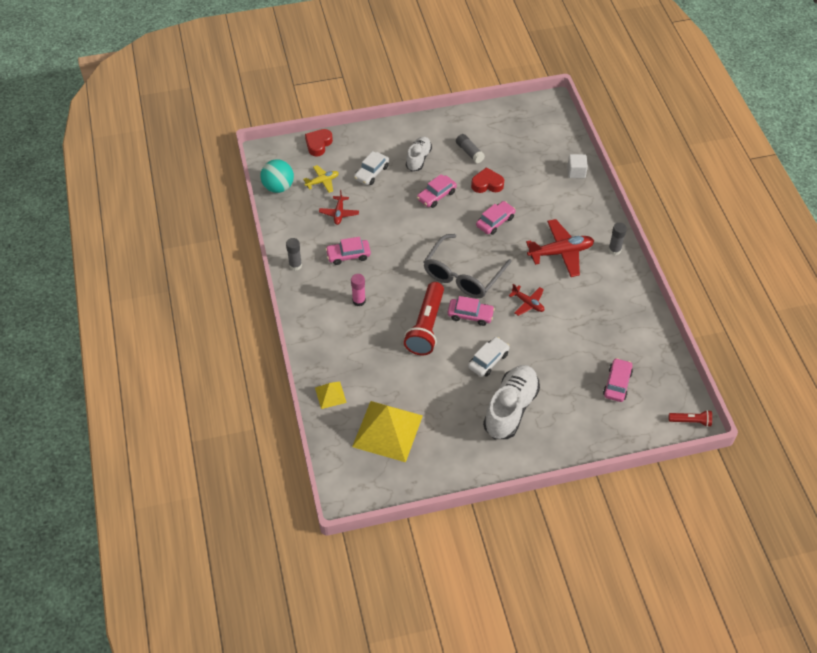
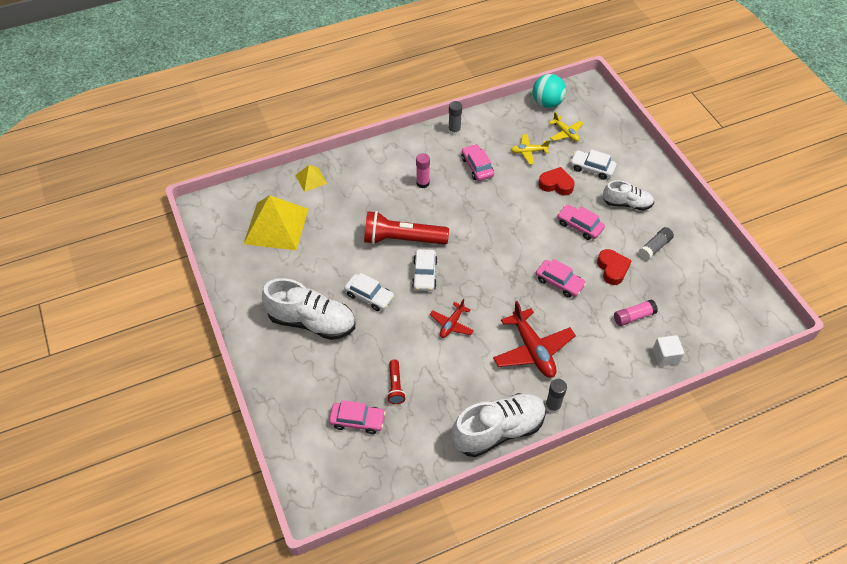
camera: 80 degrees right, 0 degrees up
red heart [305,129,333,156] -> red heart moved to [539,167,575,196]
red plane [319,190,359,225] -> yellow plane [511,134,550,165]
grey glasses [424,234,511,298] -> none
pink car [448,296,495,326] -> white car [412,249,438,291]
red flashlight [669,410,712,427] -> red flashlight moved to [387,359,406,404]
none -> white shoe [451,393,546,457]
none -> pink glue stick [614,299,658,326]

